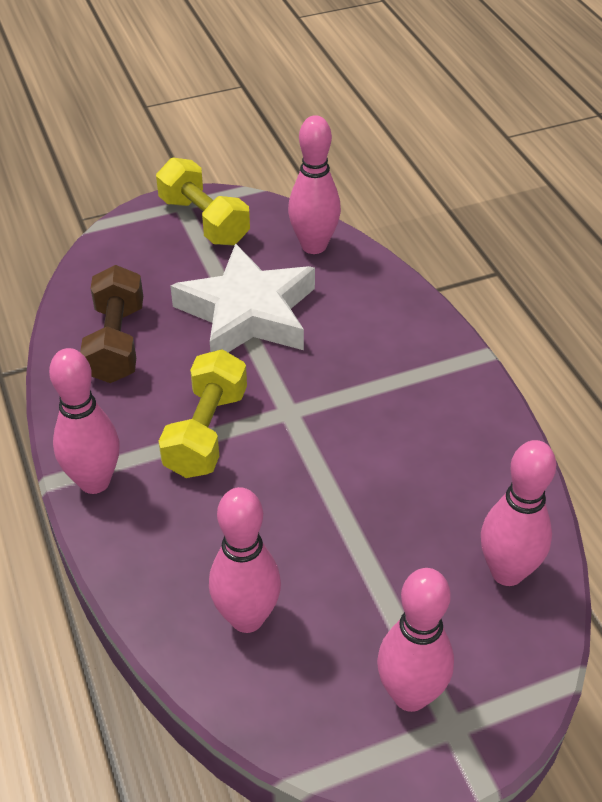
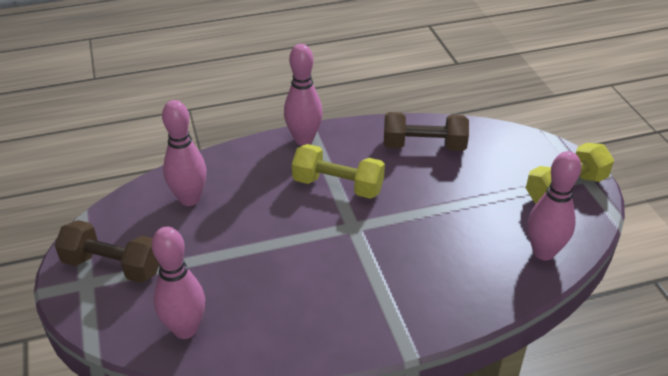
camera: 95 degrees right, 5 degrees down
white star [170,243,315,352] -> none
pink bowling pin [377,568,454,712] -> brown dumbbell [55,220,159,283]

